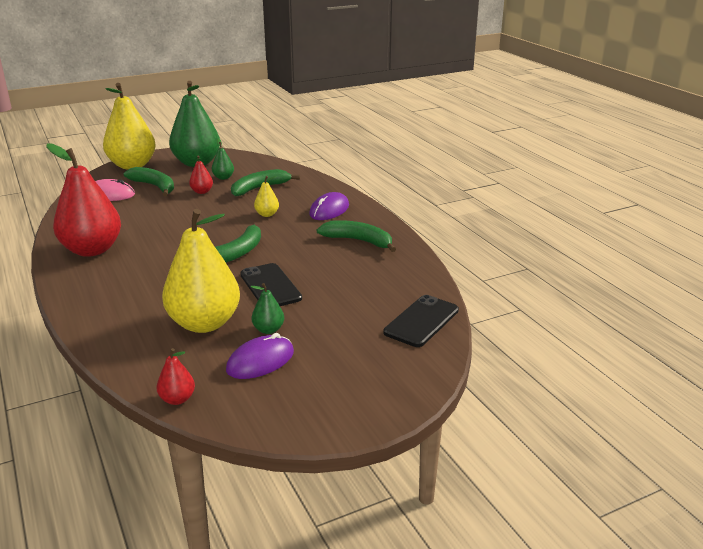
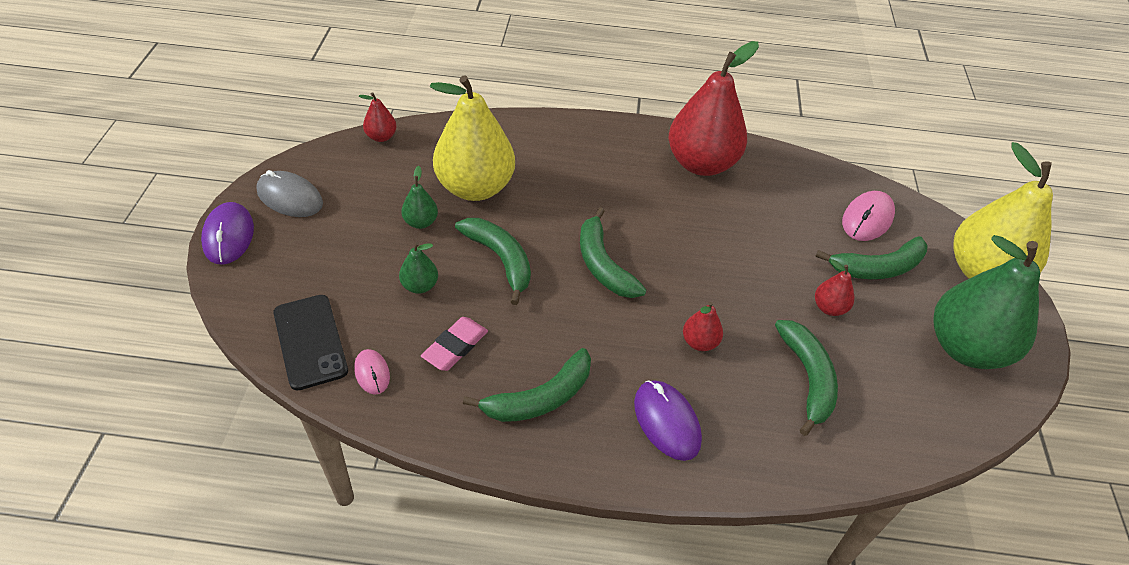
camera: 120 degrees right, 20 degrees up
green pear [212,139,234,180] -> green pear moved to [399,242,438,294]
purple mouse [226,333,294,379] -> purple mouse moved to [201,202,254,265]
black phone [240,263,302,306] -> green banana [455,218,531,305]
yellow pear [254,176,279,217] -> red pear [683,302,723,351]
none -> grey mouse [256,170,323,217]
none -> pink mouse [354,349,390,395]
none -> pink eraser [421,317,488,371]

